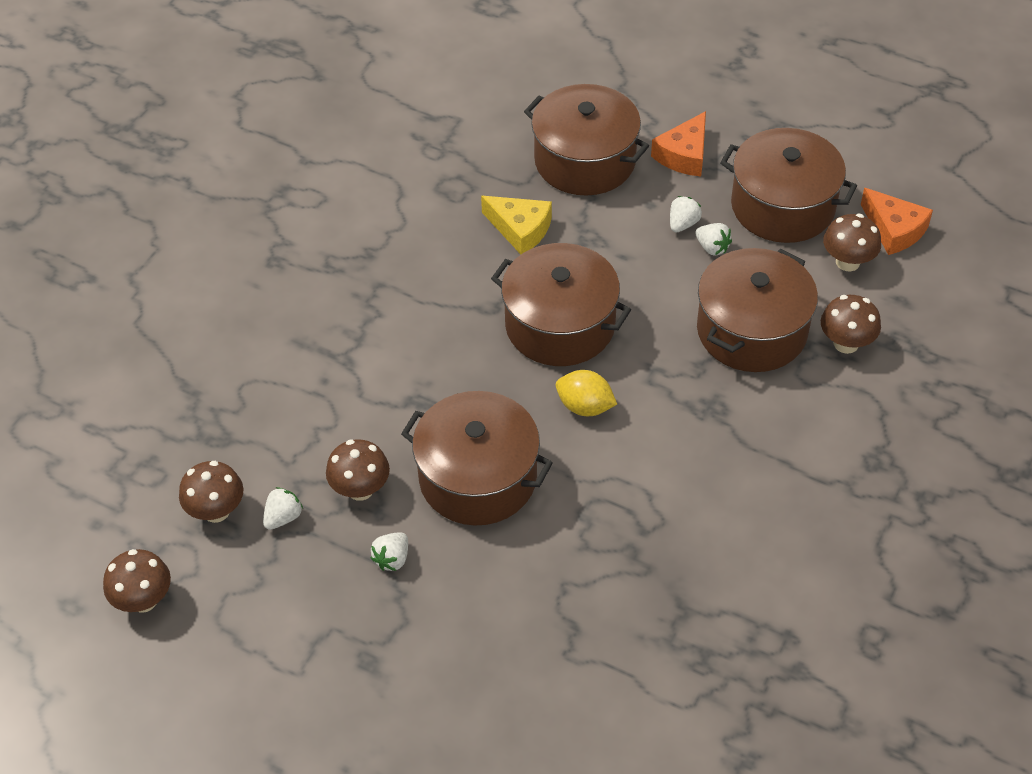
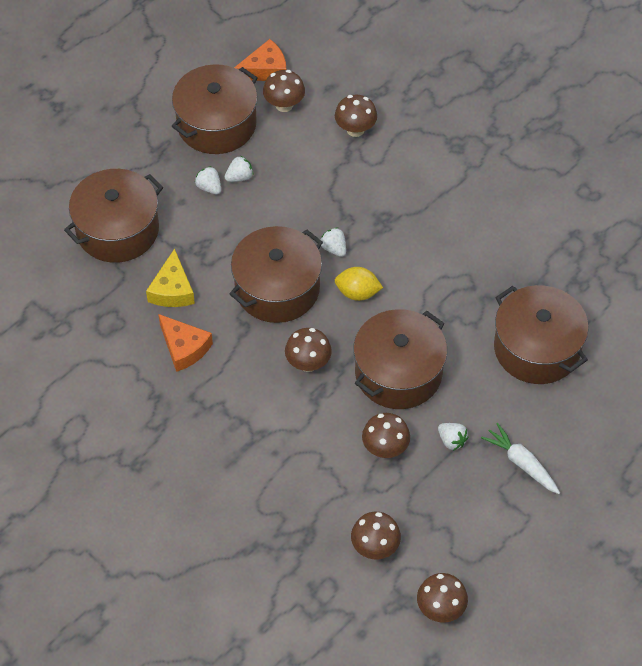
camera: 75 degrees left, 5 degrees up
white strawberry [263,487,303,530] -> white strawberry moved to [320,227,346,257]
yellow cheese [481,196,552,254] -> yellow cheese turned 135 degrees clockwise [146,249,195,307]
yellow lemon [556,370,617,416] -> yellow lemon turned 60 degrees clockwise [335,267,383,301]
orange cheese [651,111,706,176] -> orange cheese moved to [158,314,213,372]
brown pot [697,248,818,372] -> brown pot moved to [494,285,589,384]
none -> brown mushroom [285,328,332,372]
none -> white carrot [481,423,560,494]

